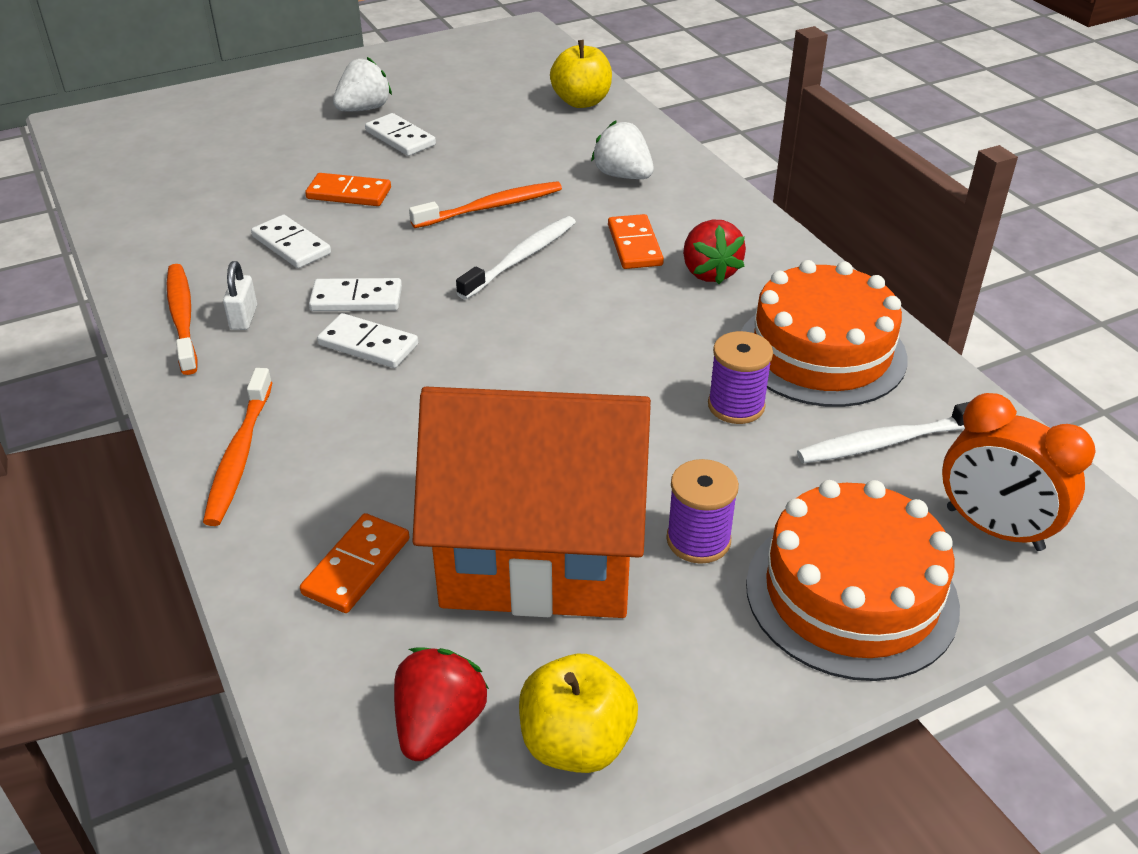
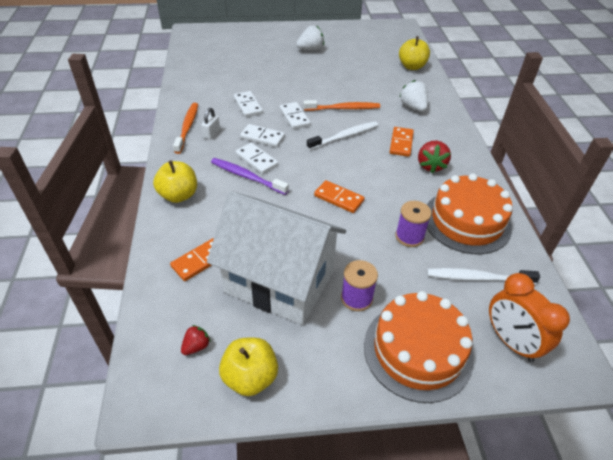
camera: 20 degrees right, 5 degrees up
orange toothbrush [203,368,272,526] -> yellow apple [153,160,197,203]
orange domino [305,173,391,206] -> orange domino moved to [314,180,365,213]
white domino [365,113,436,156] -> white domino moved to [280,102,311,129]
red strawberry [394,647,489,761] -> red strawberry [181,325,211,355], size x0.59
orange house [412,387,651,618] -> white house [207,191,346,325]
none -> purple toothbrush [211,158,289,195]

